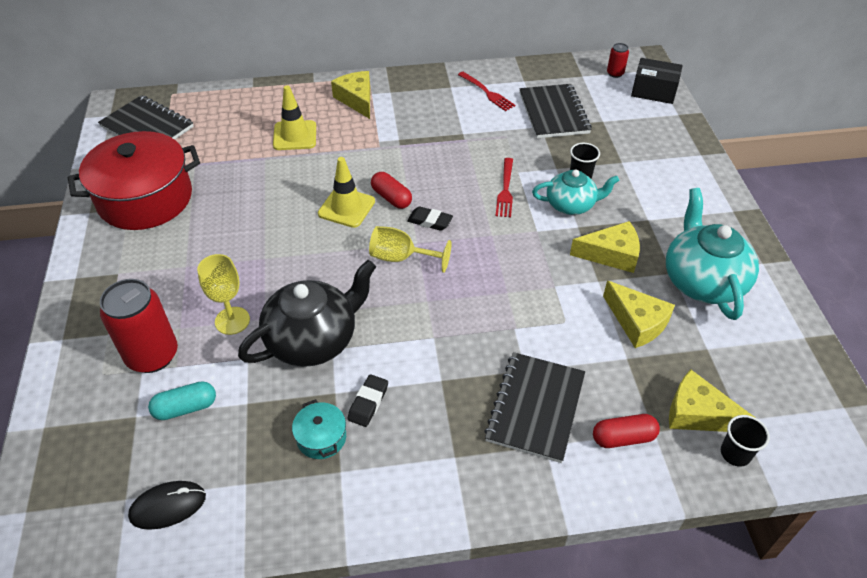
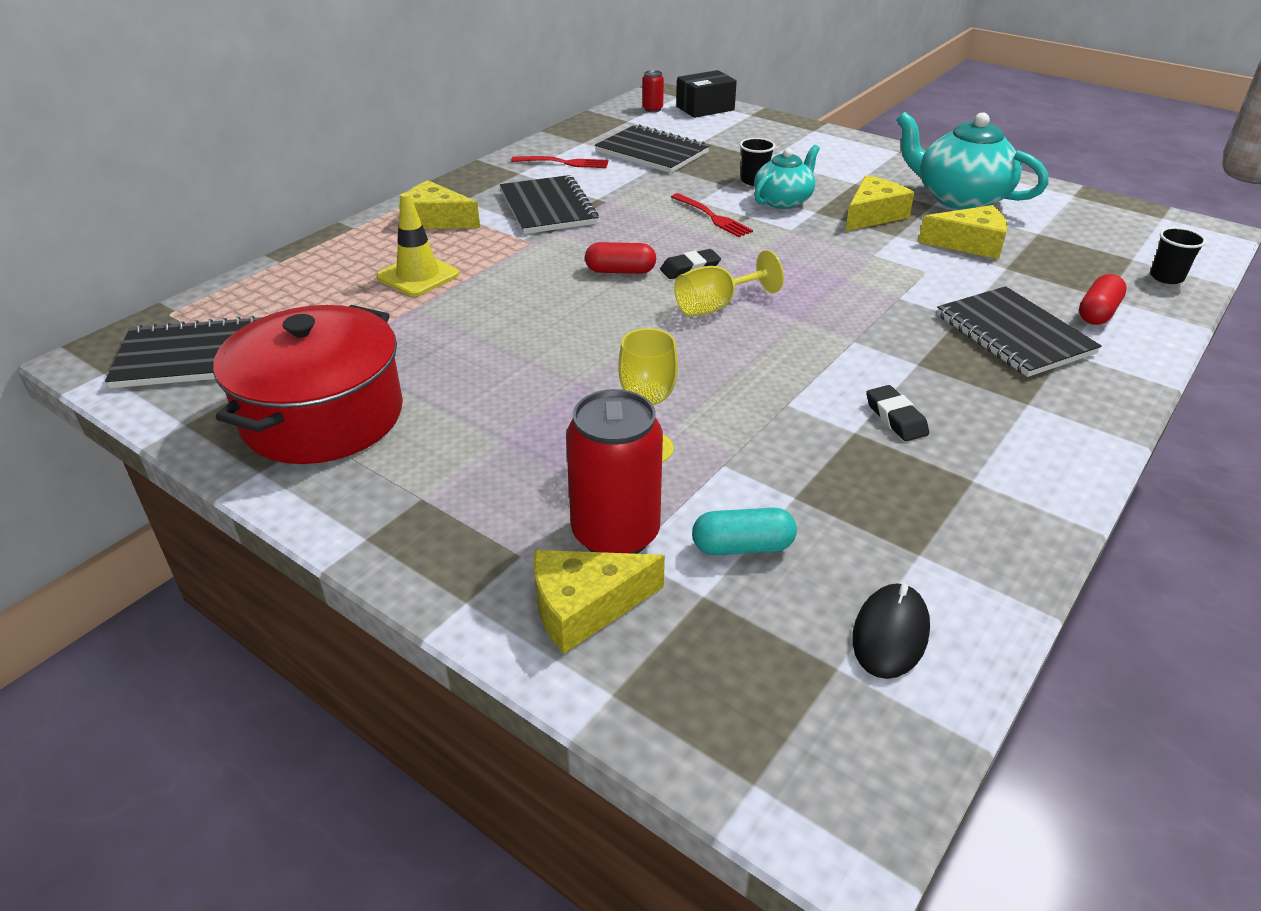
camera: 45 degrees left, 10 degrees down
turquoise capsule [148,381,216,420] -> turquoise capsule turned 60 degrees clockwise [692,508,797,555]
black teapot [238,260,376,367] -> none
turquoise pot [292,399,346,459] -> none
yellow traffic cone [318,157,375,228] -> none
yellow cheese [669,370,756,432] -> yellow cheese moved to [534,550,665,653]
none -> black notebook [500,175,599,234]

